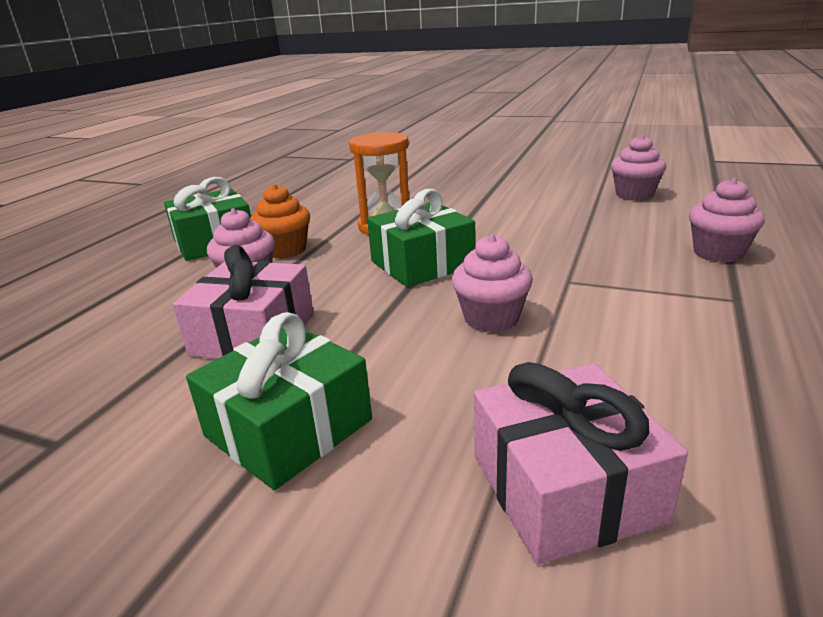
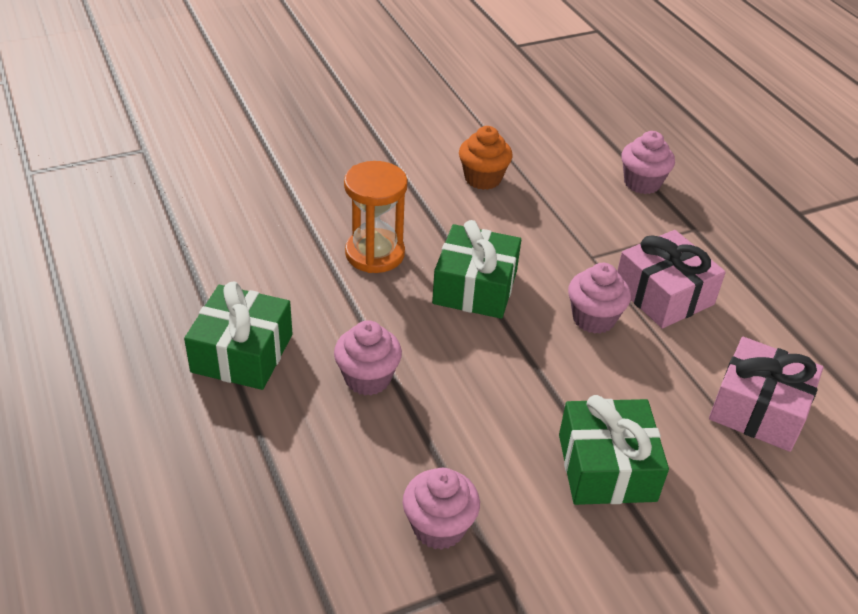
camera: 50 degrees left, 15 degrees up
pink gift [173,245,314,359] -> pink gift moved to [617,230,726,328]
orange cupcake [250,184,310,259] -> orange cupcake moved to [459,126,512,190]
pink cupcake [611,135,666,201] -> pink cupcake moved to [403,468,480,550]

